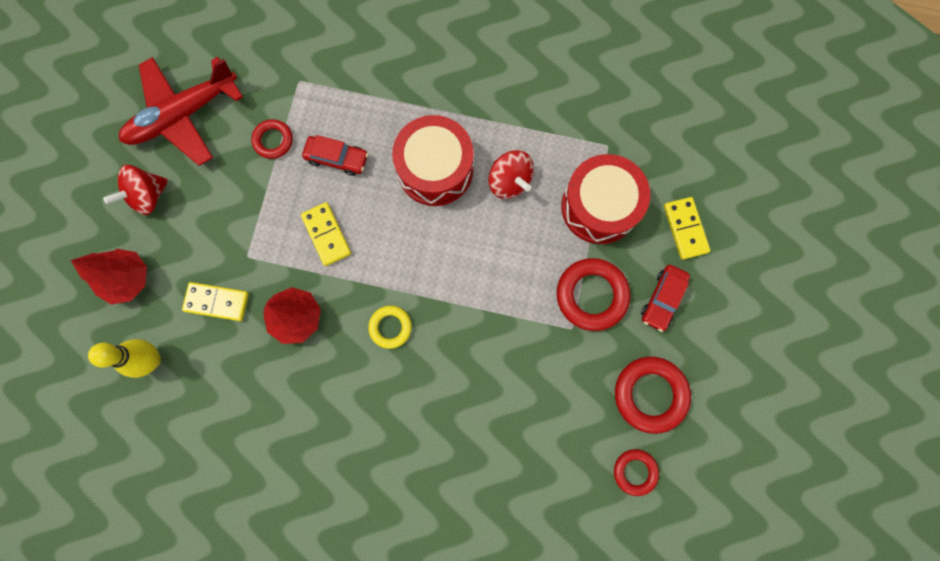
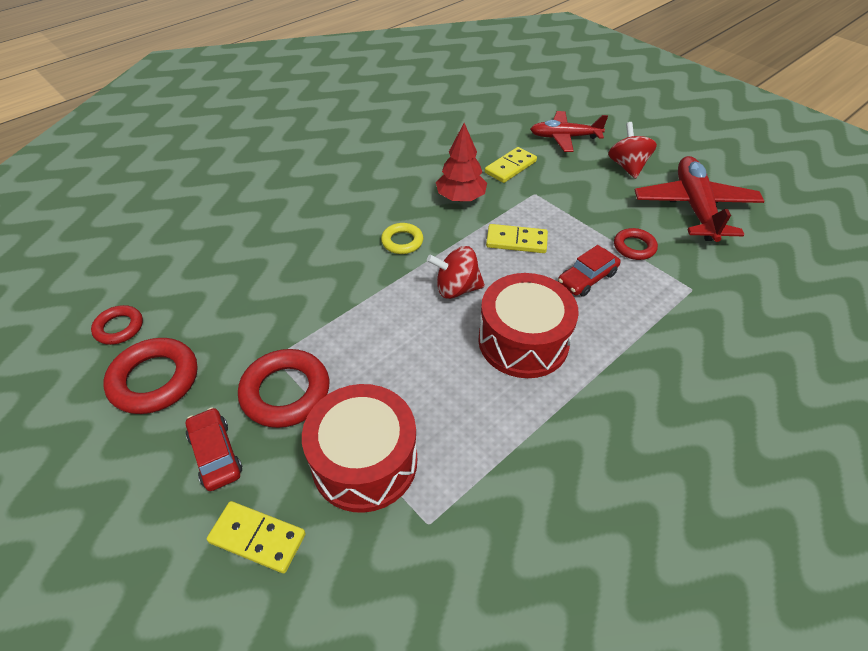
camera: 125 degrees right, 30 degrees down
red tree [71,249,147,304] -> red plane [530,111,608,152]
yellow bowling pin [88,339,161,378] -> none
red spinning top [488,150,534,199] -> red spinning top moved to [427,246,485,299]

